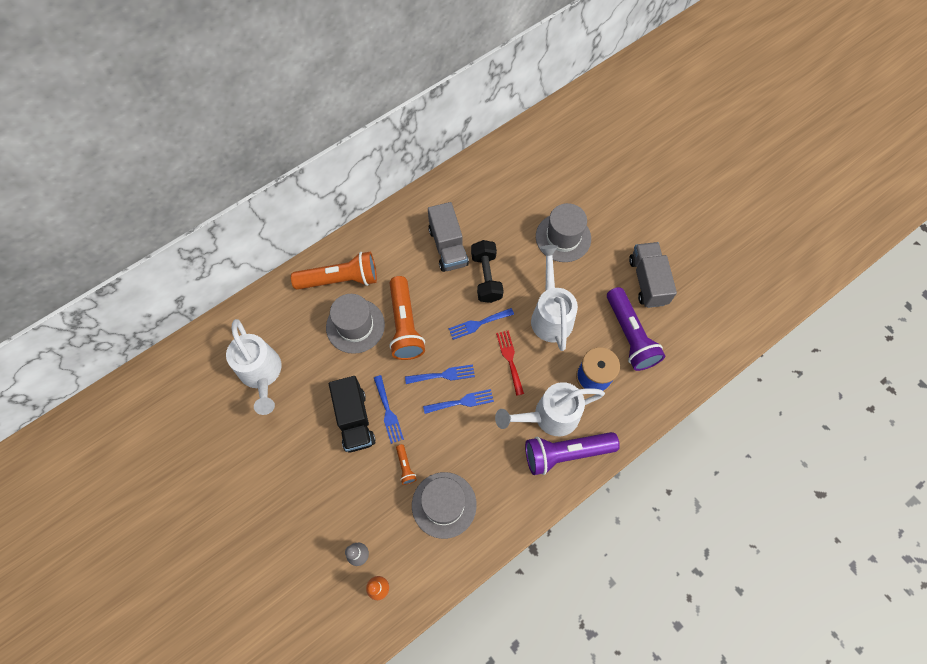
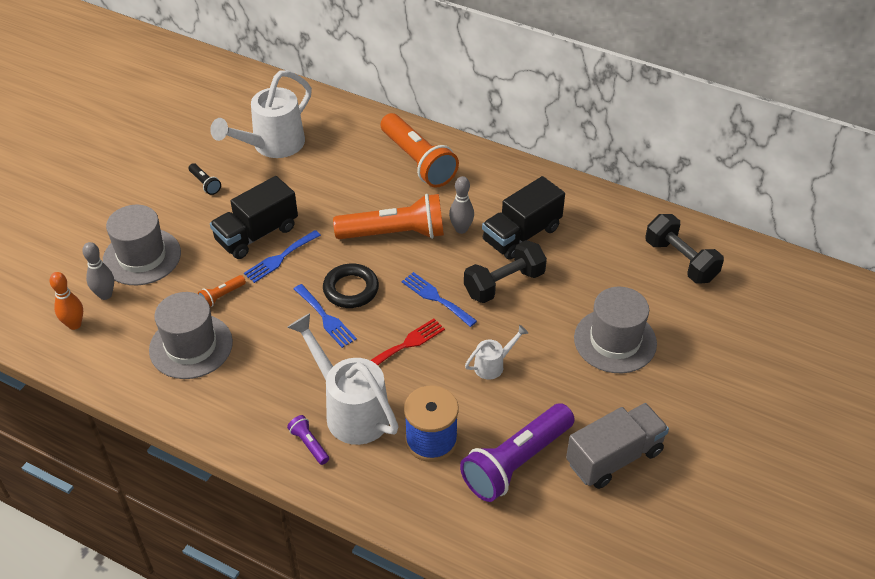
camera: 65 degrees right, 20 degrees down
grey hat [326,294,385,354] -> grey hat moved to [103,205,181,285]
orange flashlight [389,276,425,360] -> orange flashlight turned 150 degrees counterclockwise [333,194,444,239]
blue fork [405,365,475,384] -> black ring [323,263,379,308]
grey truck [428,202,469,272] -> black truck [482,176,565,260]
purple flashlight [525,432,620,475] -> purple flashlight [287,415,329,465], size x0.43
white watering can [531,245,578,351] -> white watering can [465,325,528,379], size x0.48
none -> black flashlight [189,163,221,195]
none -> grey bowling pin [449,176,474,234]
none -> black dumbbell [645,214,724,284]

